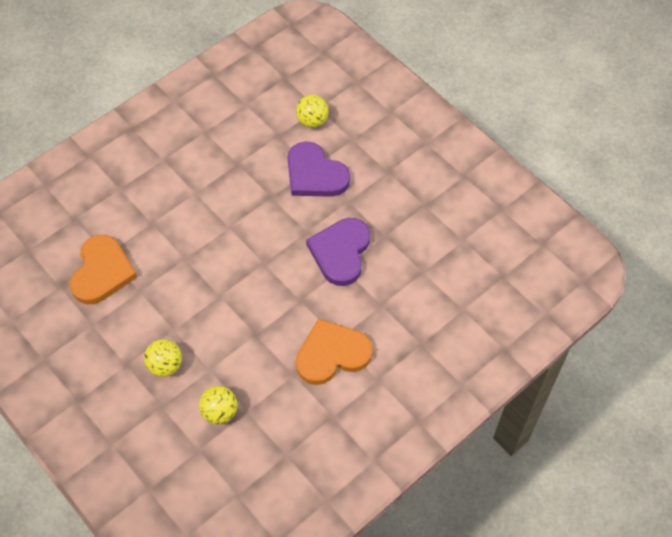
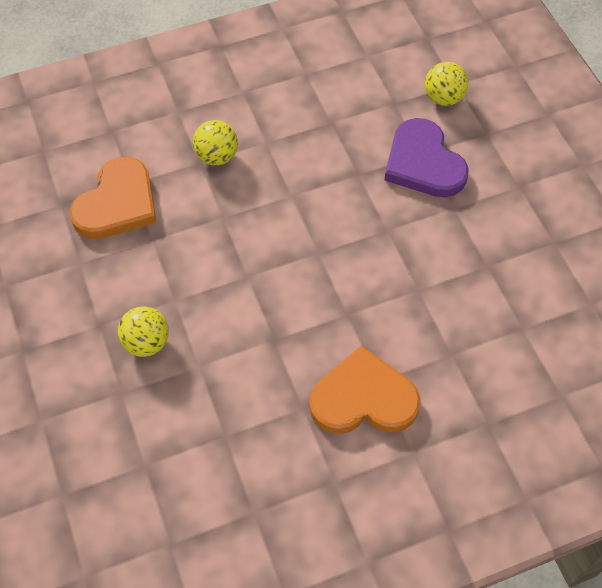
camera: 20 degrees right, 0 degrees up
yellow ball [199,386,237,425] -> yellow ball moved to [193,120,238,166]
purple heart [306,218,370,286] -> none

